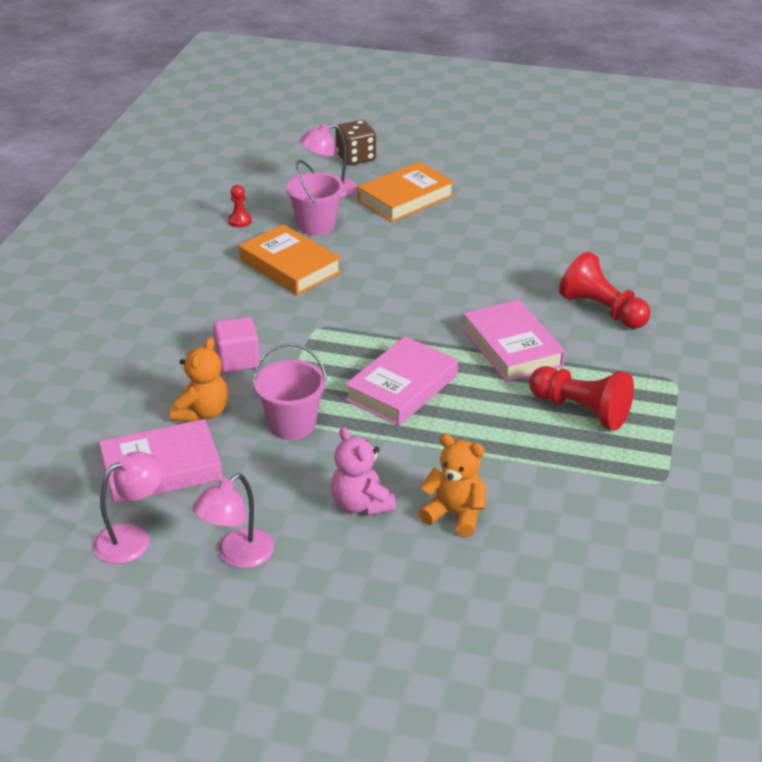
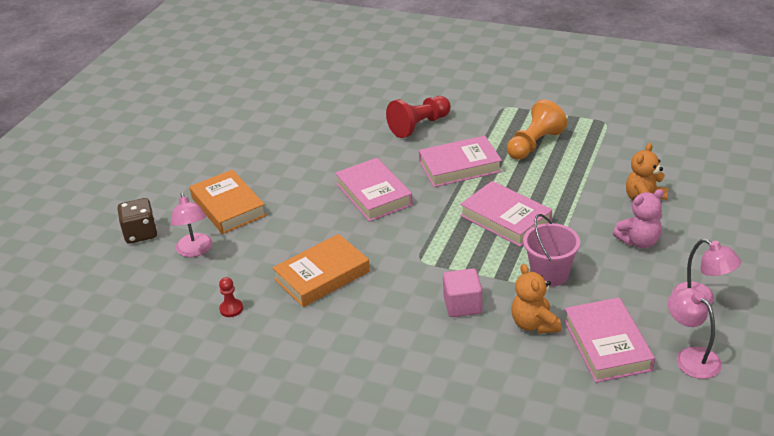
camera: 80 degrees left, 0 degrees up
orange teddy bear [170,337,228,422] -> orange teddy bear turned 135 degrees counterclockwise [512,264,561,334]
pink bucket [286,160,344,235] -> none
red pawn [529,366,634,430] -> orange pawn [507,99,567,160]
none -> pink book [335,158,413,222]

